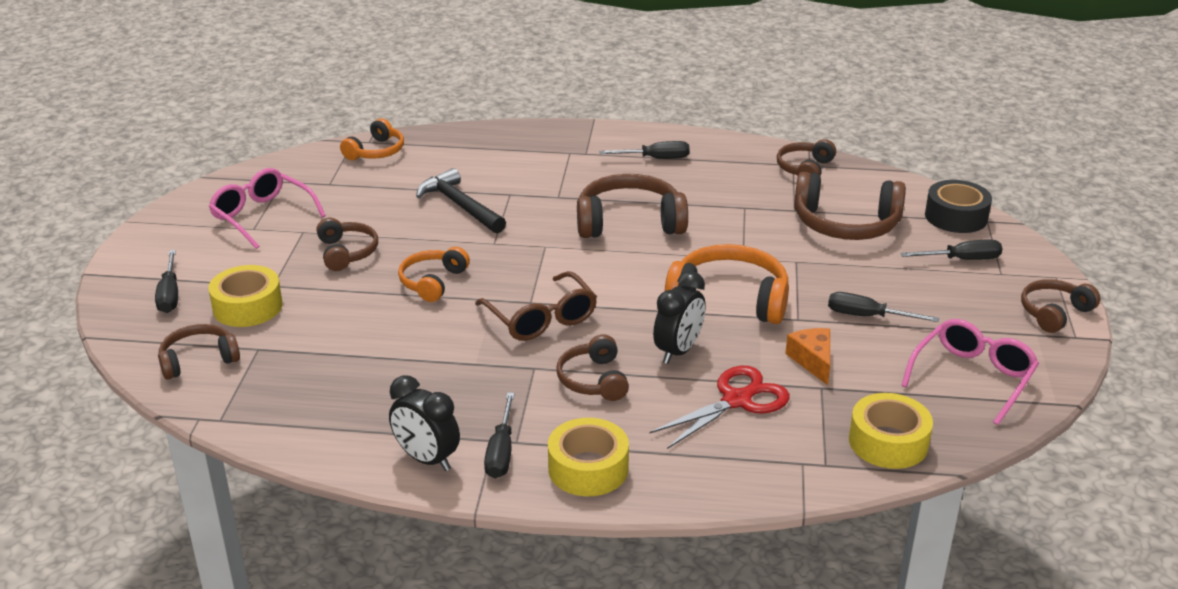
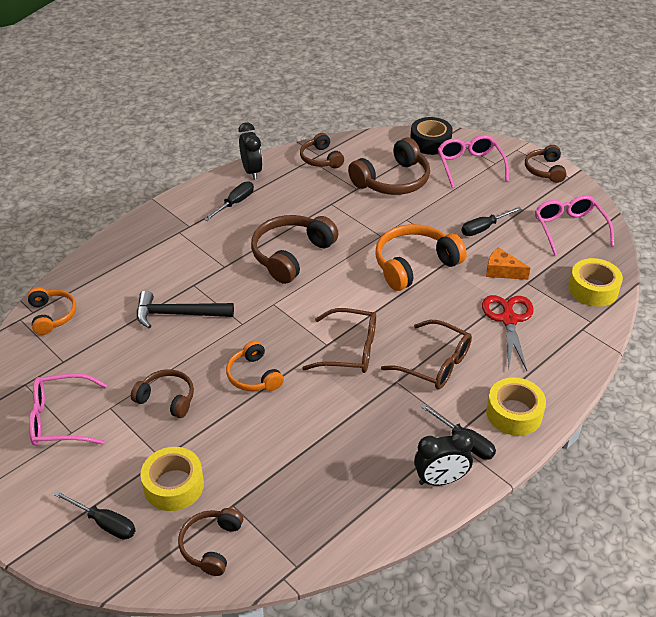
camera: 50 degrees left, 10 degrees up
brown headphones [557,334,629,401] -> brown glasses [381,320,472,389]
black clock [653,271,705,364] -> black clock moved to [238,122,263,180]
black screwdriver [901,239,1002,260] -> pink glasses [438,135,509,188]

